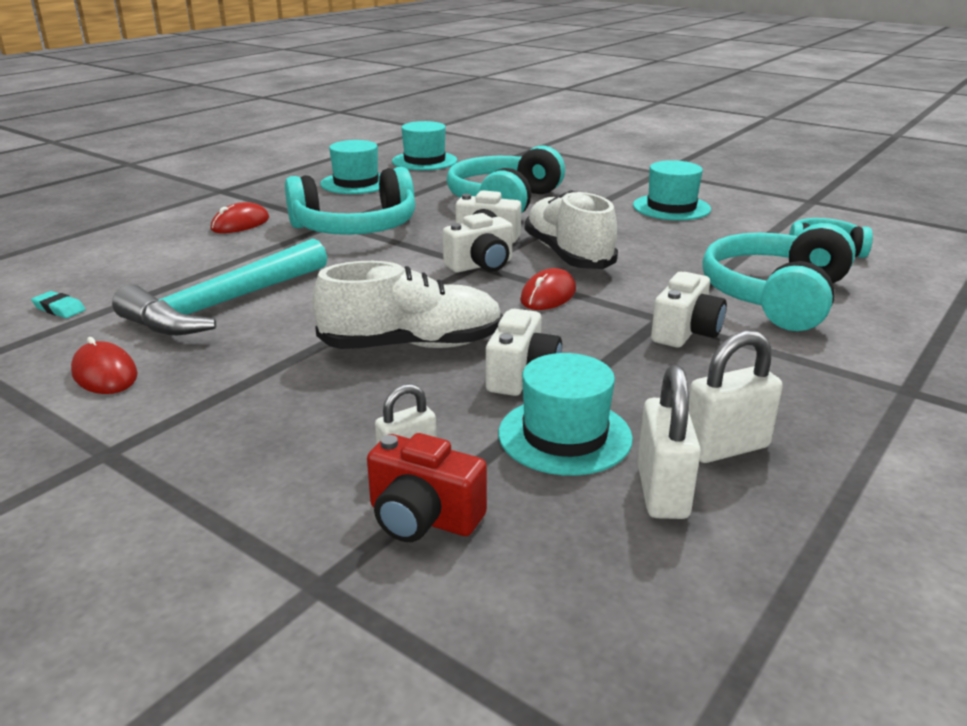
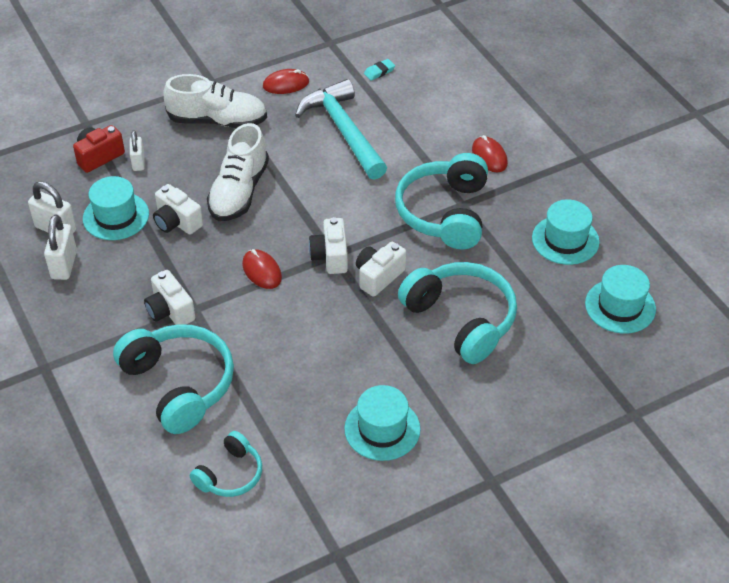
camera: 115 degrees right, 20 degrees up
white shoe [525,190,618,269] -> white shoe moved to [163,74,267,128]

